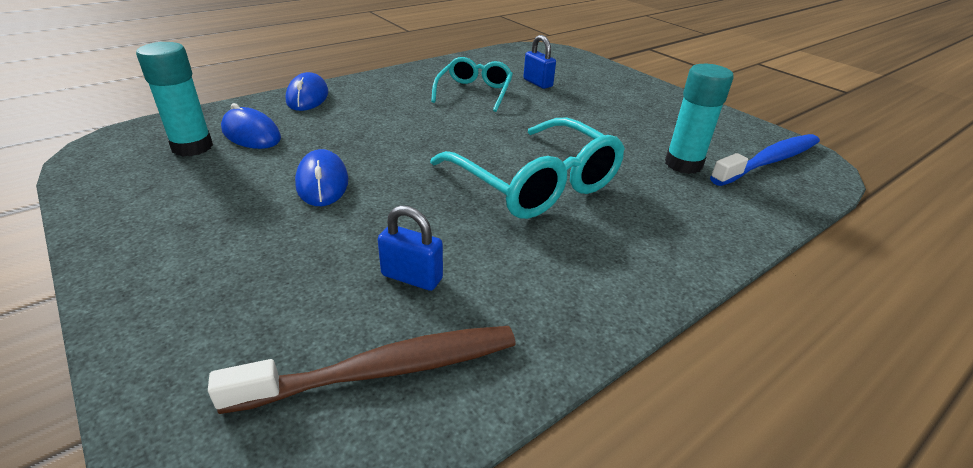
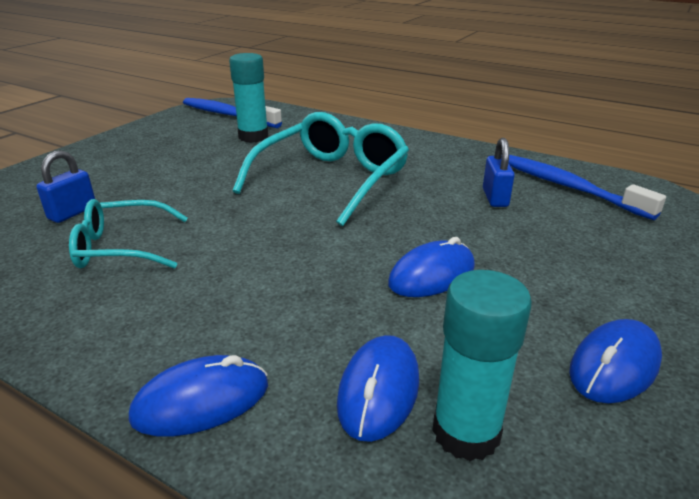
camera: 110 degrees left, 5 degrees down
brown toothbrush [208,326,516,414] -> blue toothbrush [508,155,666,220]
none -> blue mouse [569,319,662,404]

